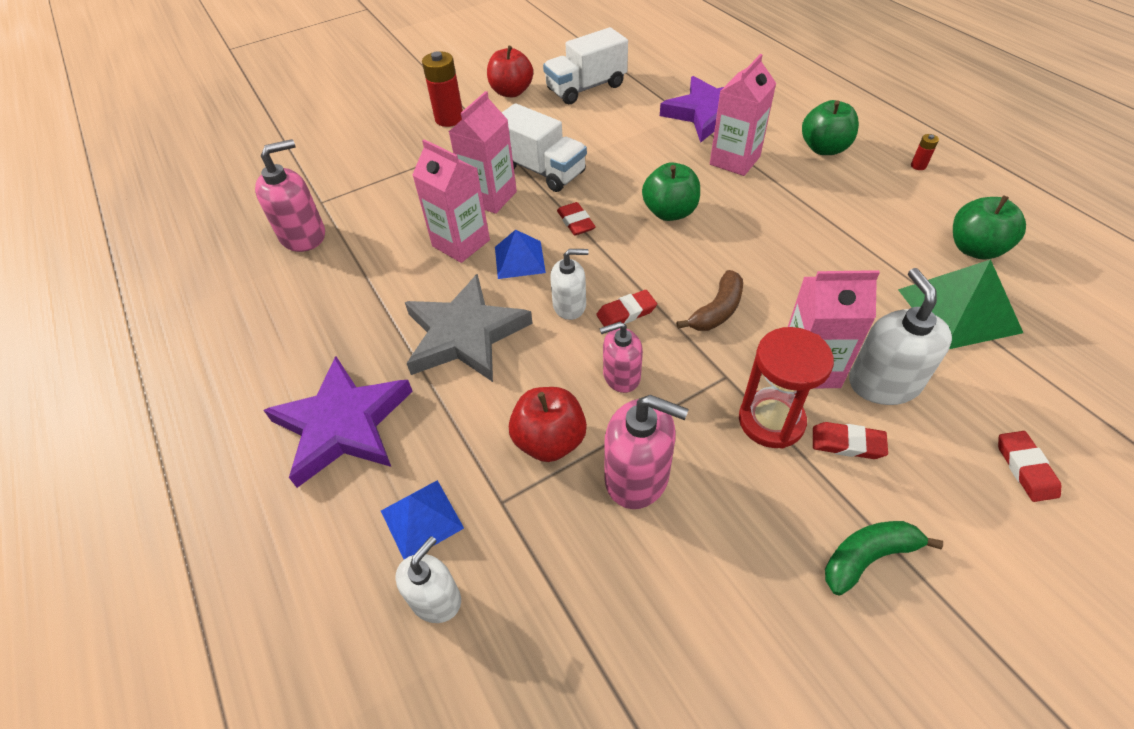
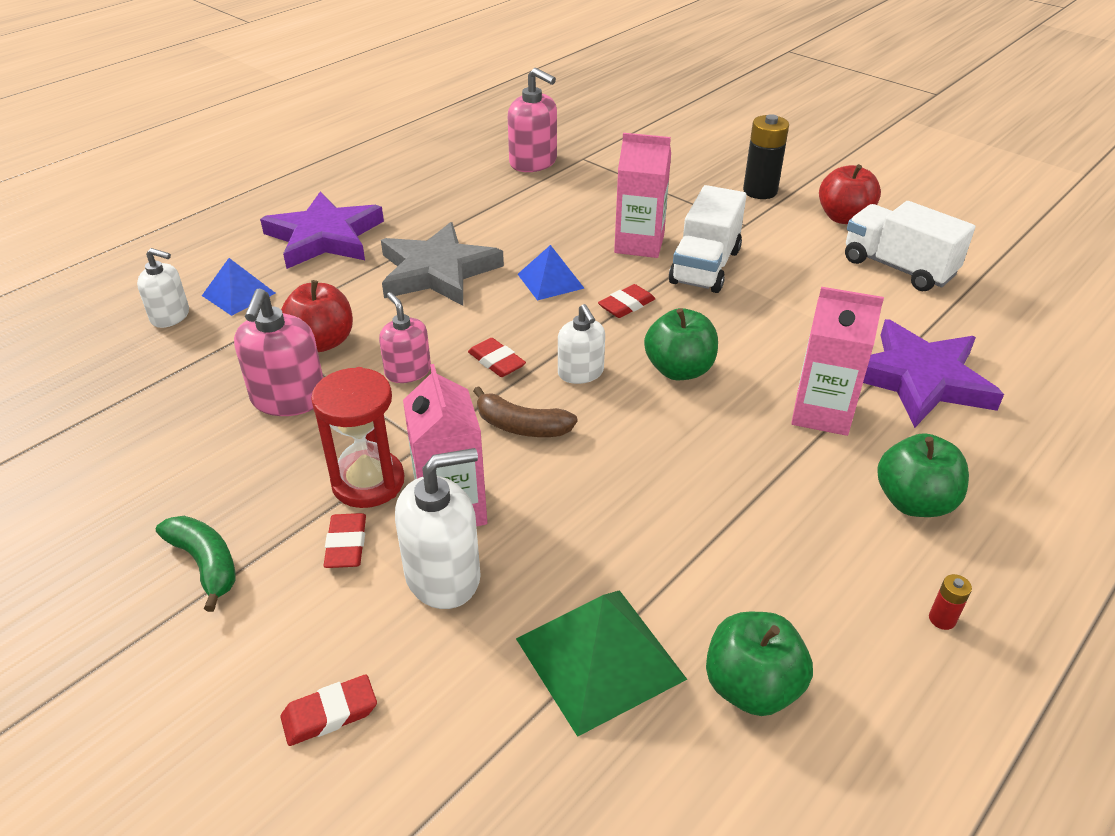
camera: 70 degrees right, 10 degrees down
pink carton [412,139,490,263] -> none
red battery [422,51,463,127] -> black battery [743,114,789,199]
white soap dispenser [550,249,589,320] -> white soap dispenser moved to [558,304,605,384]

